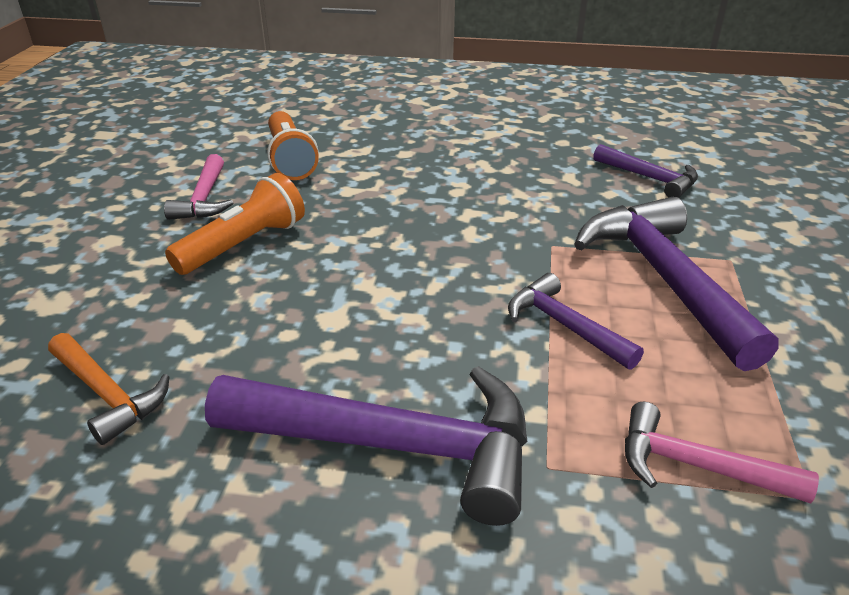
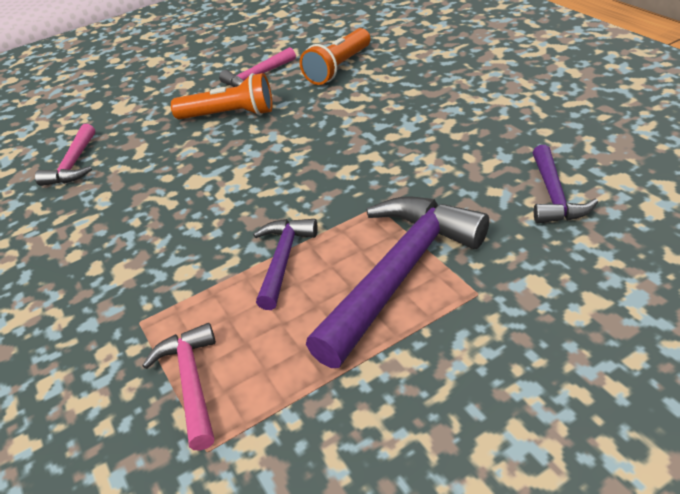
camera: 55 degrees right, 5 degrees up
orange hammer [48,333,169,445] -> pink hammer [35,124,95,186]
purple hammer [205,366,528,526] -> none

